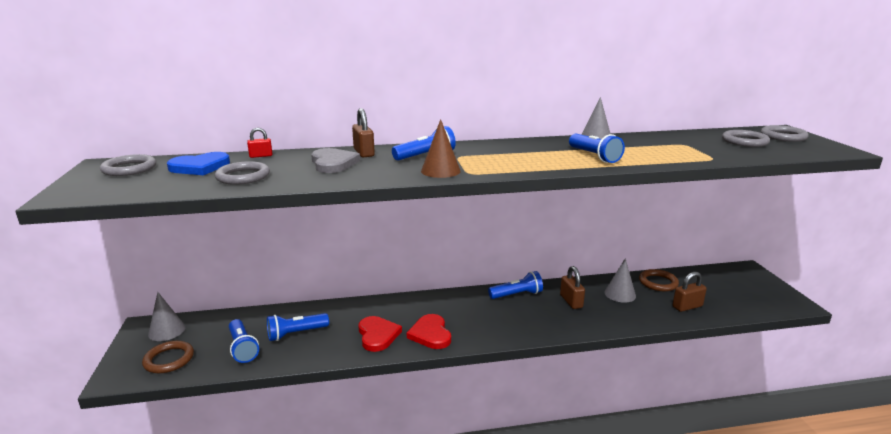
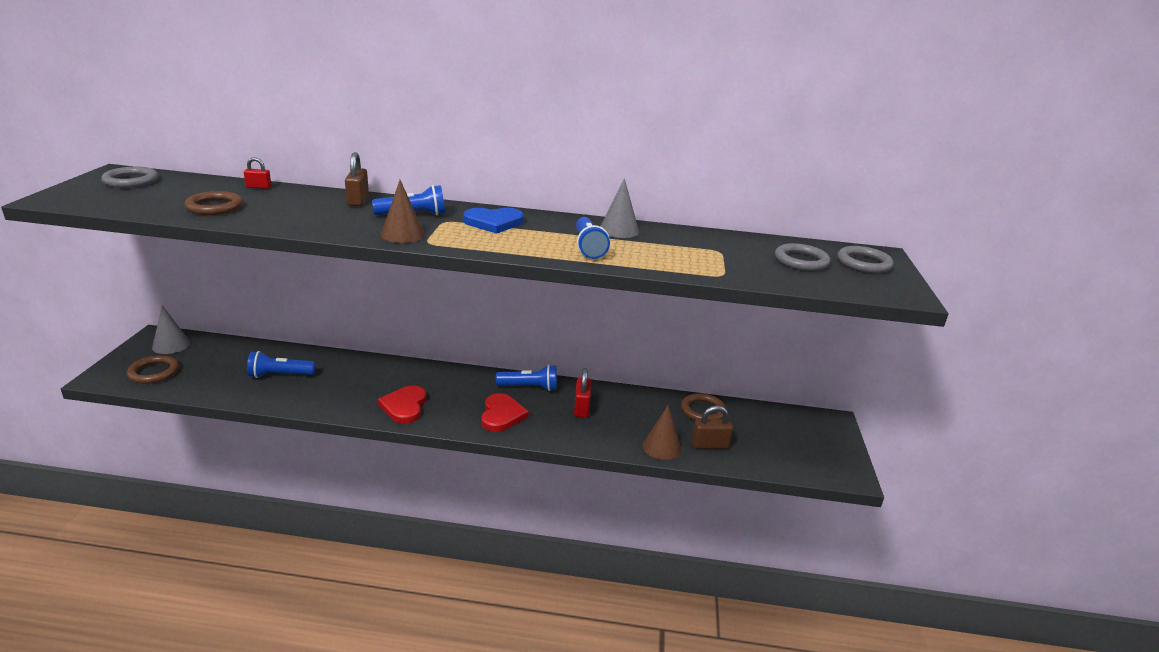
camera: 15 degrees right, 5 degrees up
blue heart [167,152,230,175] -> blue heart moved to [463,208,524,234]
grey ring [215,161,270,185] -> brown ring [185,191,243,215]
blue flashlight [229,319,259,363] -> none
grey heart [311,148,360,173] -> none
red heart [358,316,402,352] -> red heart moved to [481,393,529,432]
brown padlock [560,266,585,309] -> red padlock [574,368,591,418]
grey cone [604,258,636,303] -> none
none -> brown cone [642,405,681,460]

